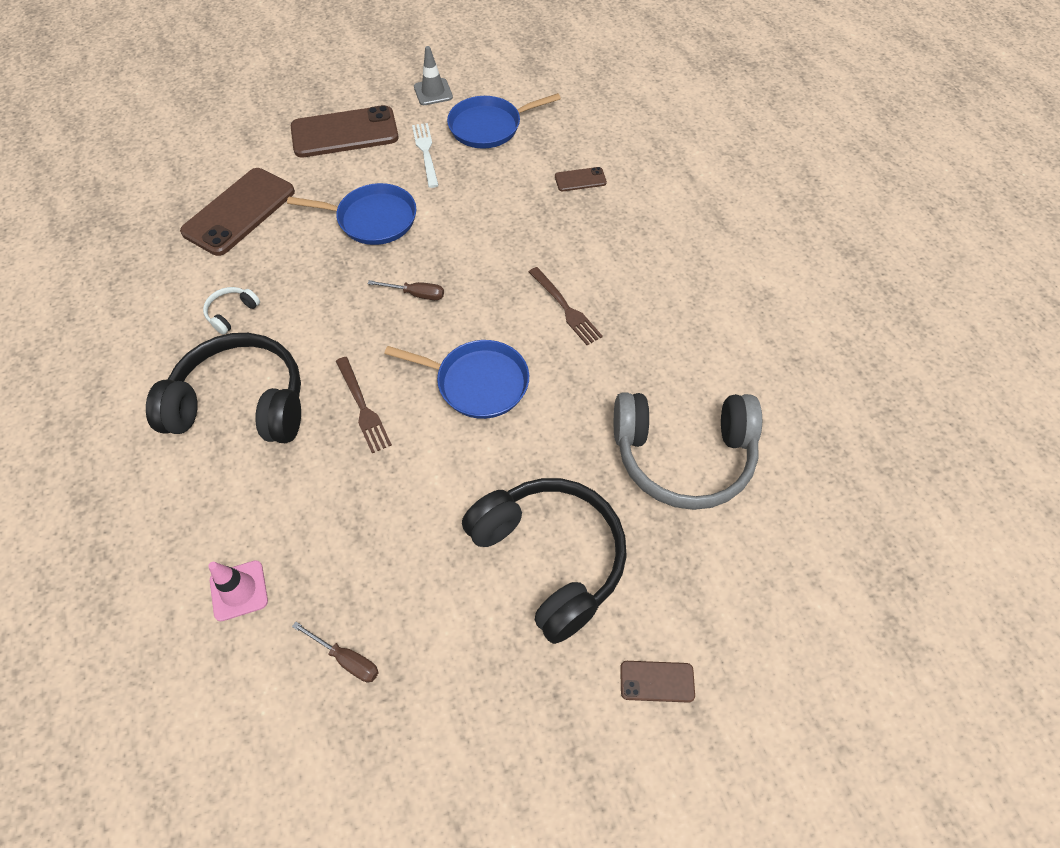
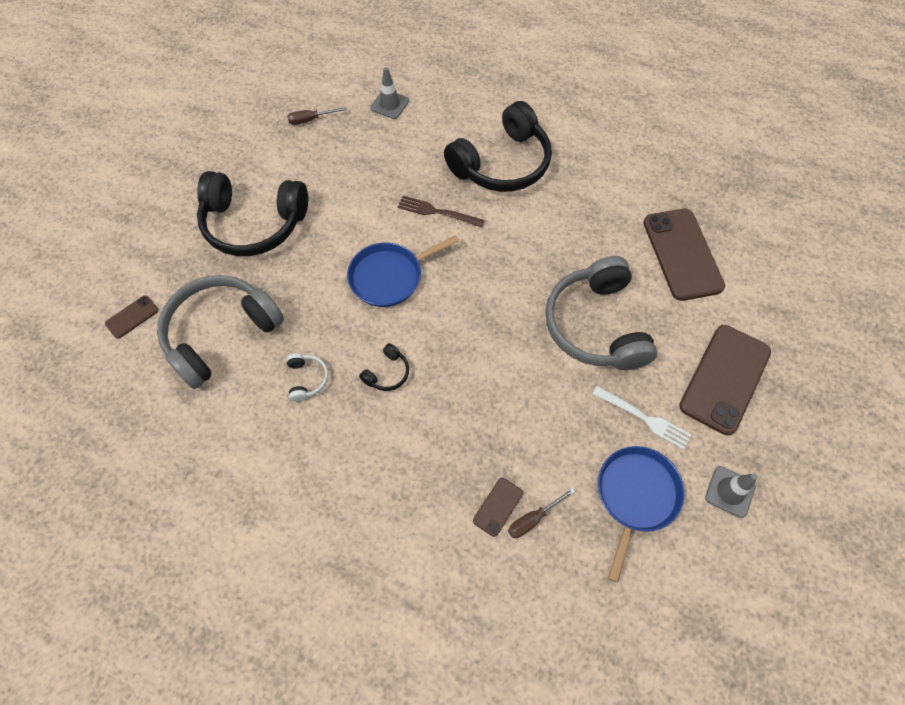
camera: 135 degrees right, 5 degrees up
white headphones [203,287,260,335] -> white headphones moved to [287,353,328,401]
pink traffic cone [208,560,268,621] -> grey traffic cone [370,67,409,119]
blue pan [287,183,416,245] -> grey headphones [545,256,657,370]
brown screwdriver [367,280,444,300] -> brown screwdriver moved to [508,488,575,538]
brown fork [529,267,603,345] -> black headphones [359,343,409,391]
brown phone [620,661,695,703] -> brown phone moved to [105,295,158,339]

